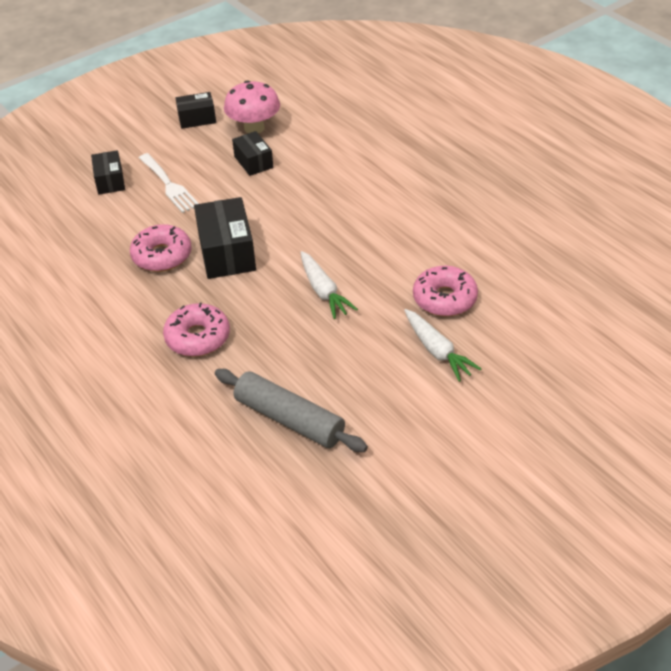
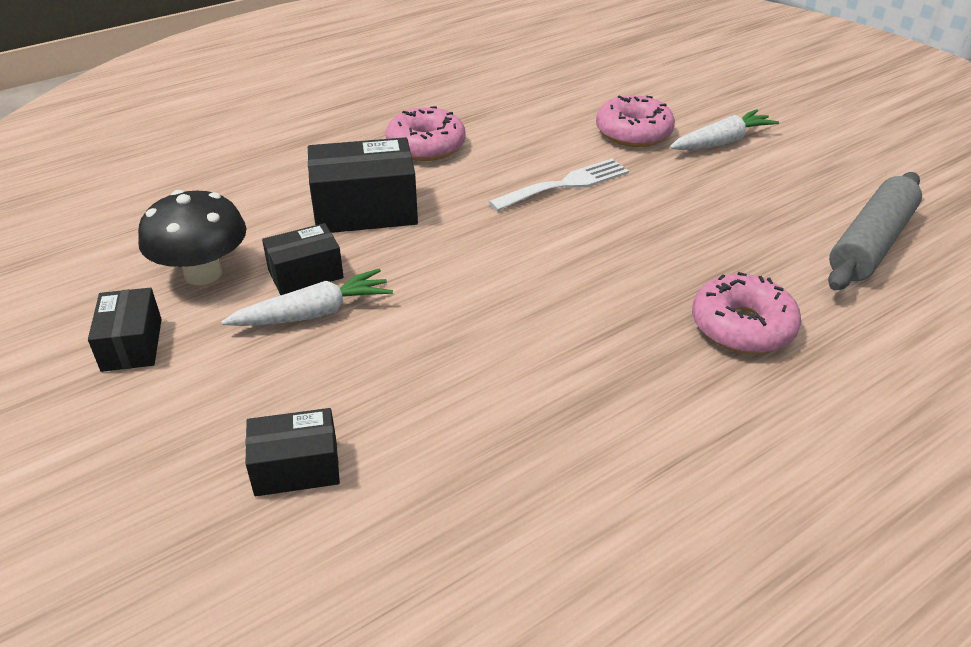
camera: 90 degrees left, 5 degrees down
pink donut [130,224,192,272] -> pink donut moved to [386,106,466,161]
white fork [139,153,199,213] -> white fork moved to [489,159,629,211]
black box [194,197,256,279] -> black box moved to [308,137,418,233]
pink mushroom [224,80,280,133] -> black mushroom [138,190,247,285]
white carrot [300,251,358,319] -> white carrot moved to [221,269,393,326]

